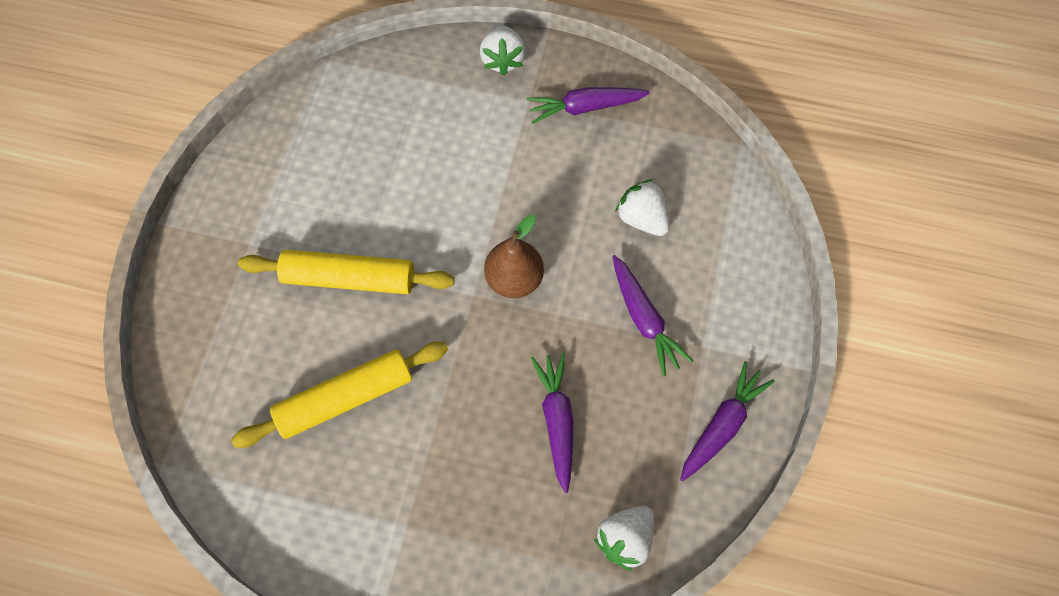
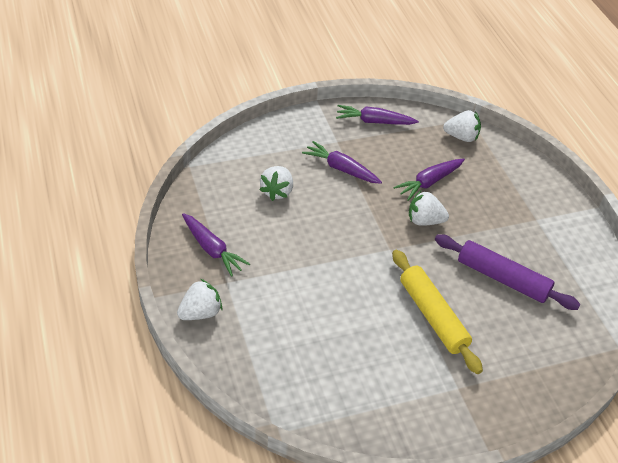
camera: 125 degrees left, 20 degrees down
yellow rolling pin [231,342,448,448] -> purple rolling pin [435,234,580,310]
brown pear [484,214,544,298] -> none
purple carrot [612,255,693,376] -> purple carrot turned 90 degrees counterclockwise [302,141,382,184]
none -> white strawberry [409,191,449,226]

